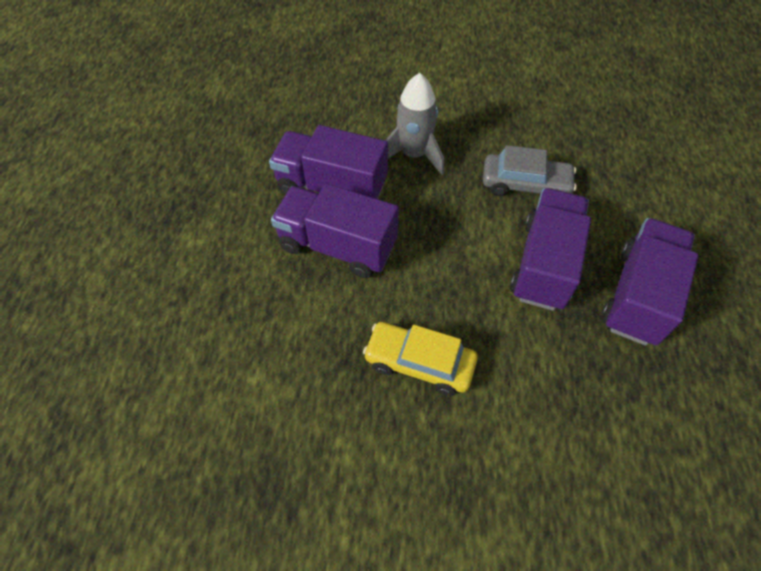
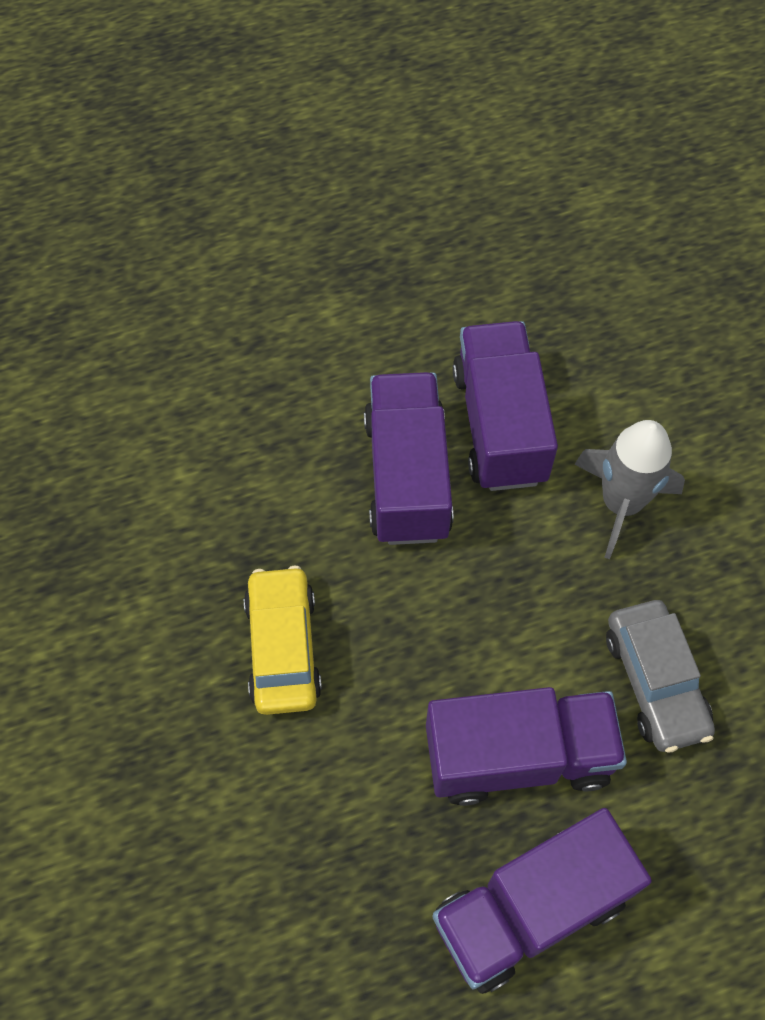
camera: 65 degrees right, 5 degrees up
purple truck [601,218,699,346] -> purple truck turned 150 degrees clockwise [432,808,652,994]

